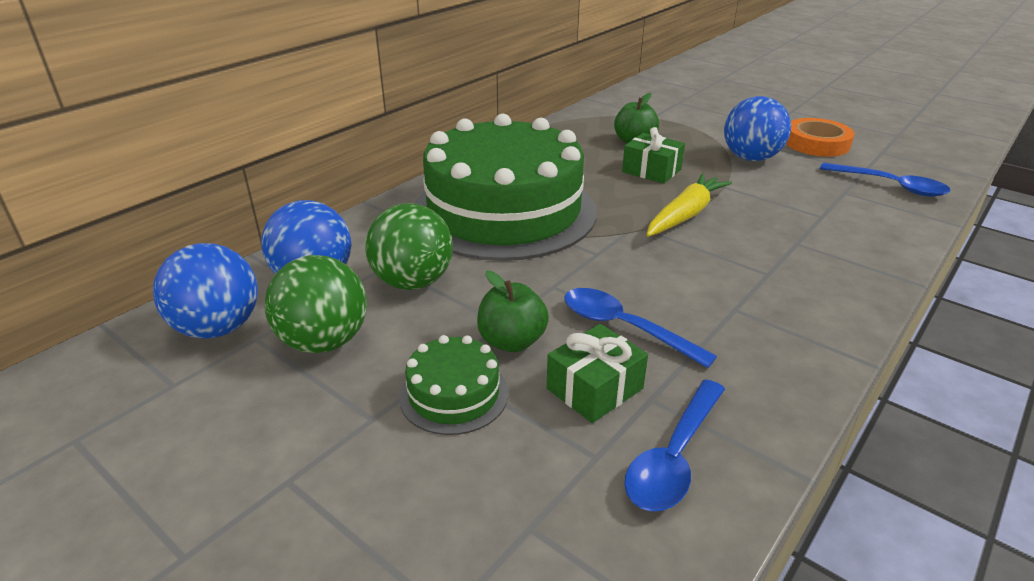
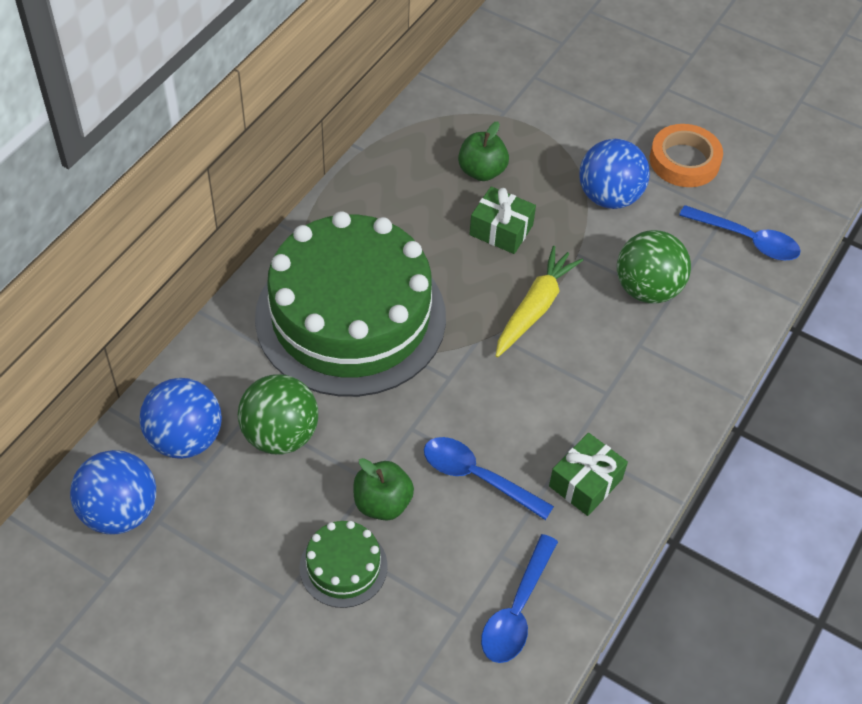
camera: 10 degrees left, 20 degrees up
green ball [264,255,367,353] -> green ball moved to [617,230,691,304]
green gift [547,324,648,423] -> green gift moved to [549,433,628,516]

